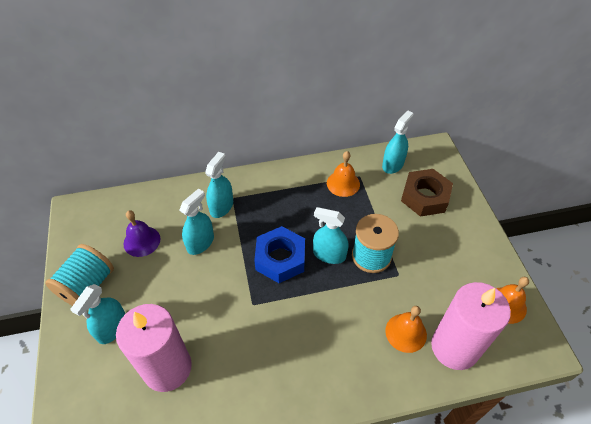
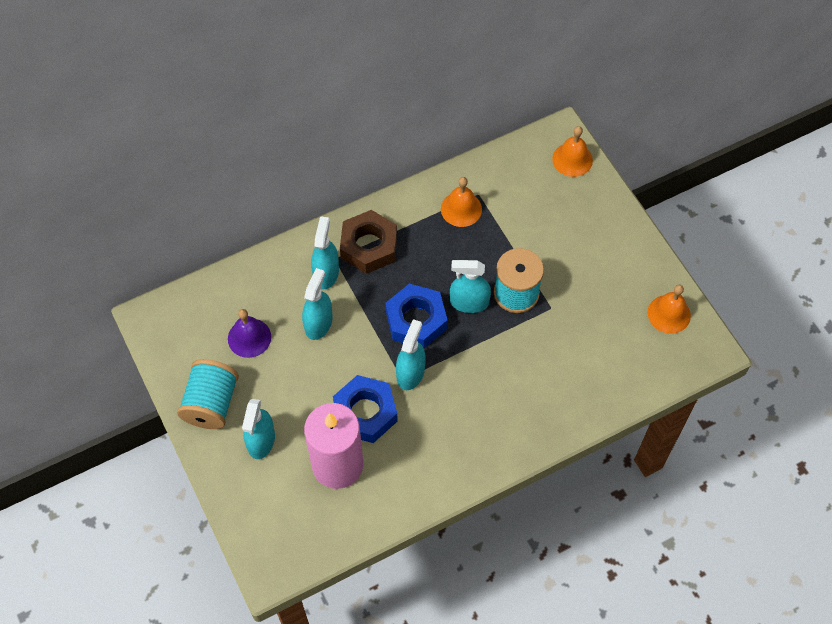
camera: 15 degrees left, 10 degrees up
turquoise spray bottle [382,110,414,174] -> turquoise spray bottle moved to [396,319,426,390]
orange bell [385,306,427,353] -> orange bell moved to [552,126,593,177]
brown nut [401,169,453,217] -> brown nut moved to [340,210,397,274]
pink candle [431,282,511,370] -> none
none -> blue nut [333,375,398,443]

